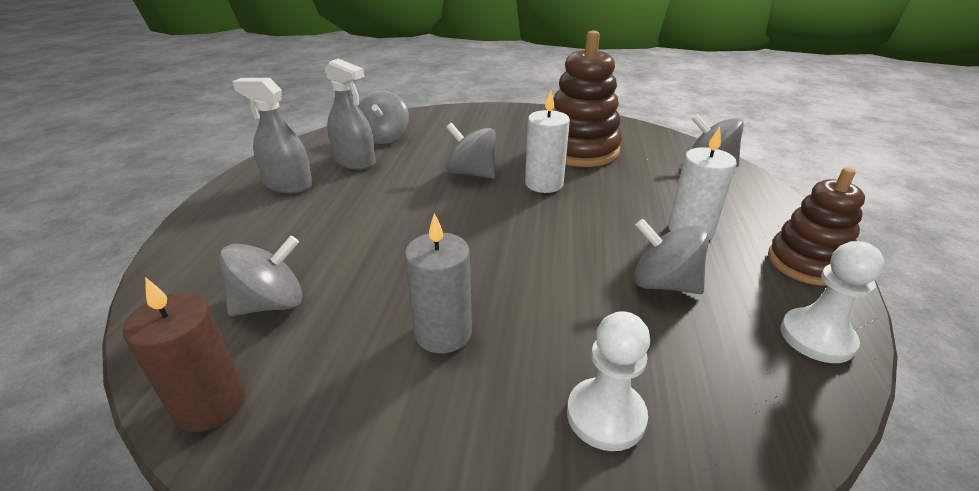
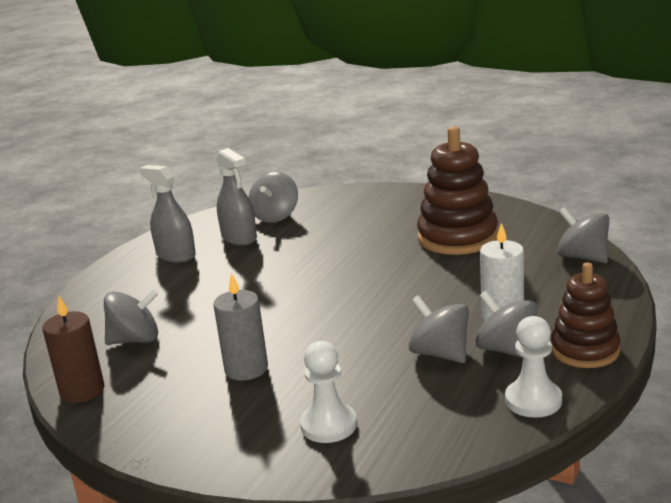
camera: 20 degrees right, 10 degrees down
grey spinning top [446,123,496,179] -> grey spinning top moved to [475,291,537,358]
white candle [525,91,570,193] -> none

